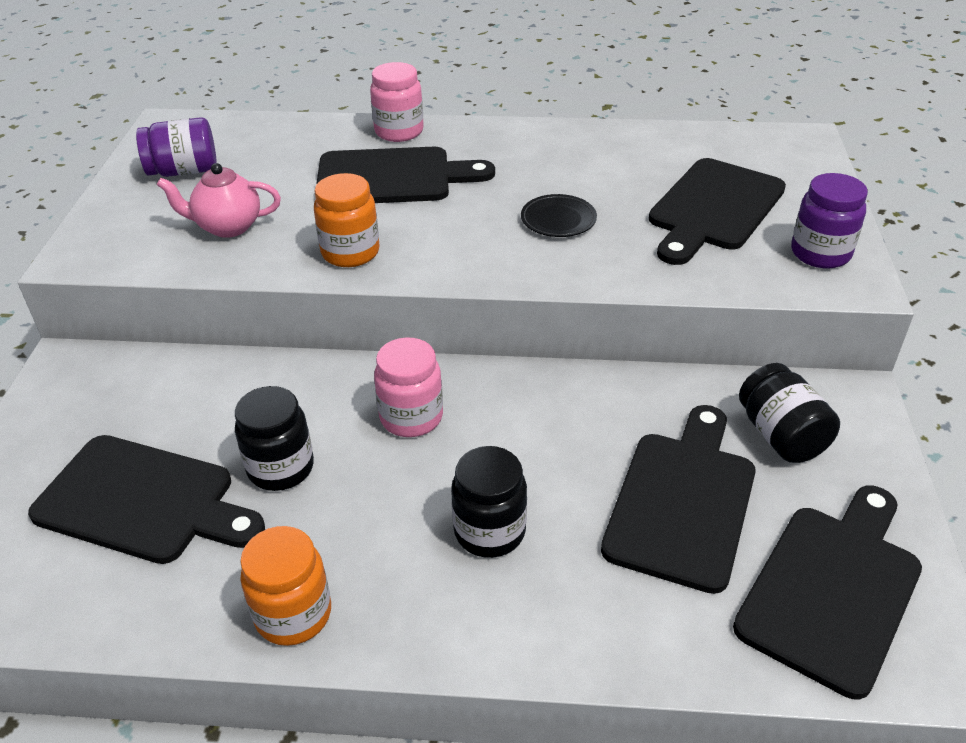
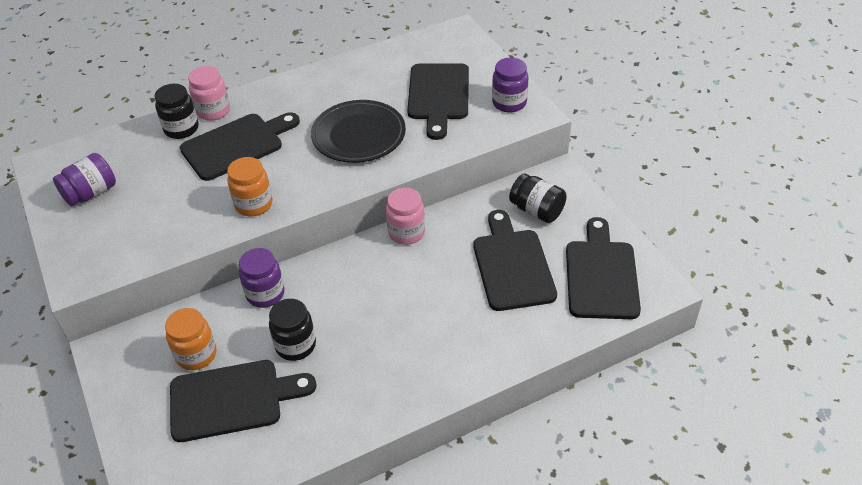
camera: 30 degrees left, 5 degrees up
pink teapot [157,163,281,238] -> none
orange jar [240,526,331,646] -> orange jar moved to [165,308,216,370]
pink jar [374,338,443,437] -> pink jar moved to [386,188,425,245]
black jar [451,446,527,558] -> black jar moved to [155,84,199,139]
black plate [521,194,597,237] -> black plate [311,100,406,163], size x1.97
none -> purple jar [239,248,285,308]

